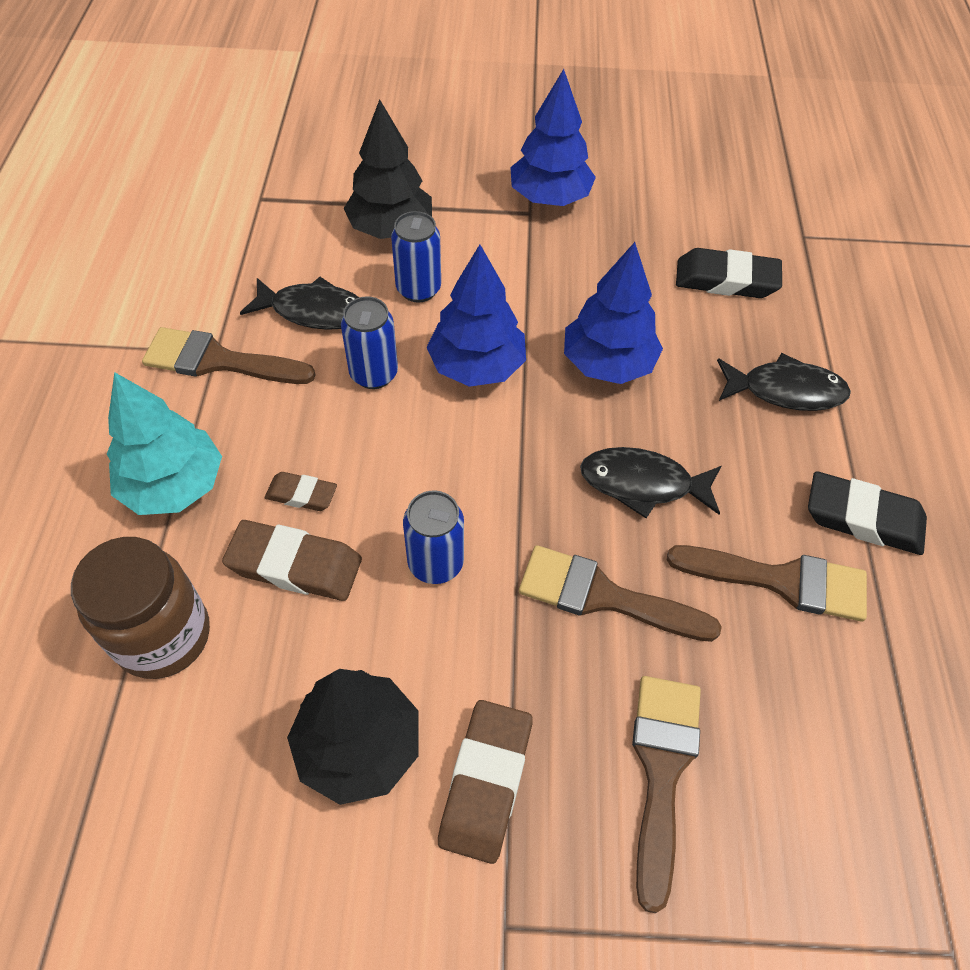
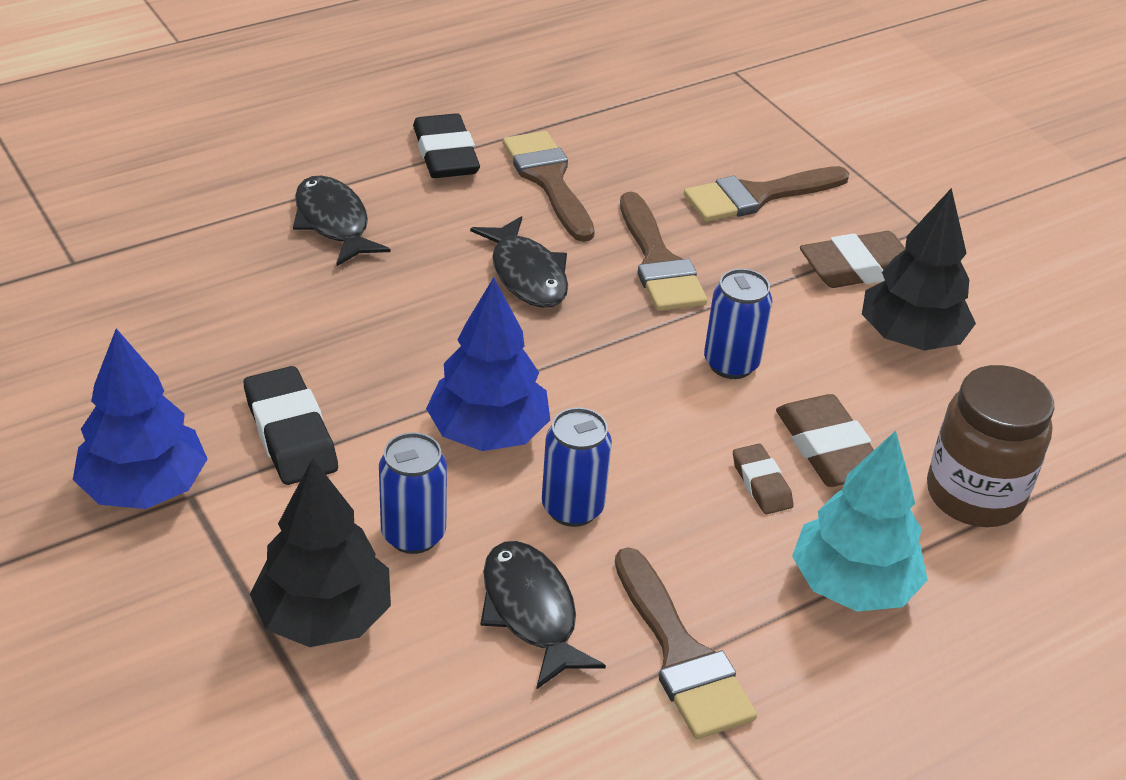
camera: 125 degrees left, 15 degrees down
blue tree [564,242,663,384] -> none
black eraser [676,248,782,298] -> black eraser moved to [244,366,338,485]

